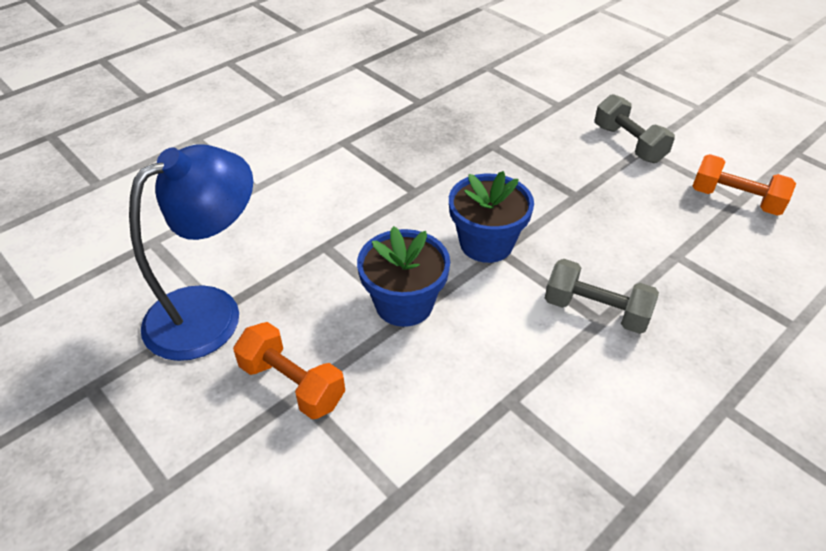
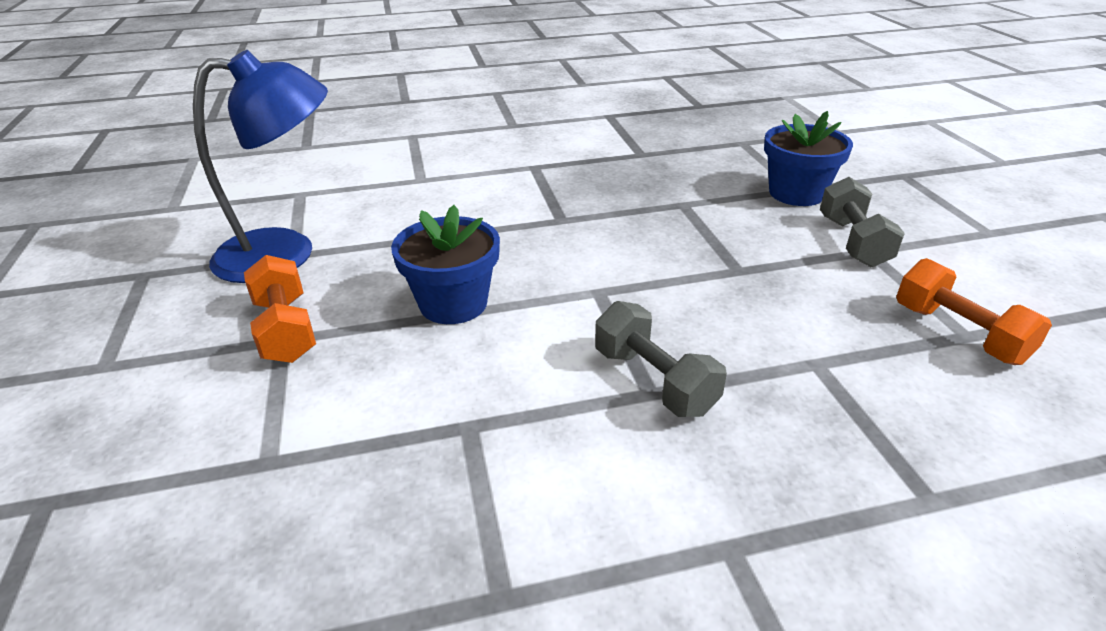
camera: 30 degrees right, 10 degrees down
blue flower pot [449,171,534,263] -> blue flower pot moved to [764,111,853,206]

